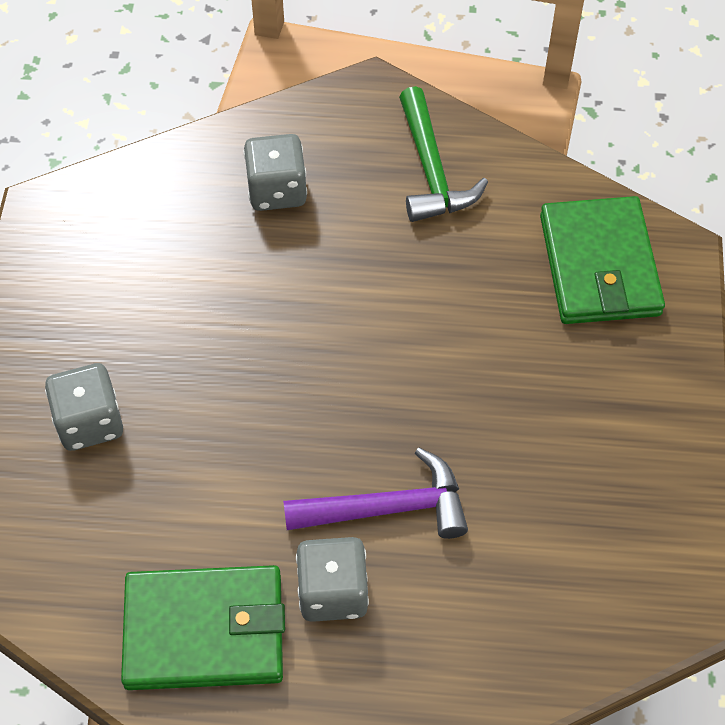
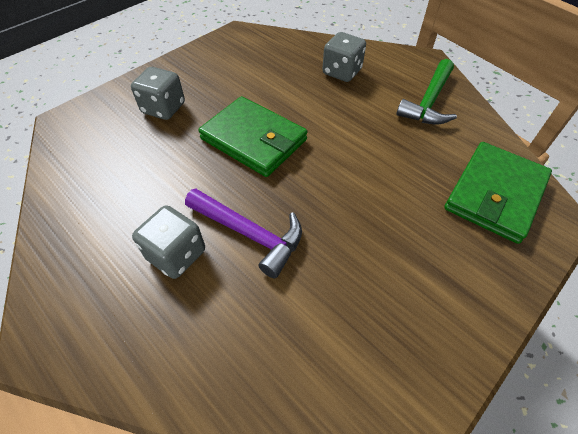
camera: 40 degrees right, 5 degrees down
green wallet [121,565,285,690] -> green wallet moved to [198,96,308,177]

